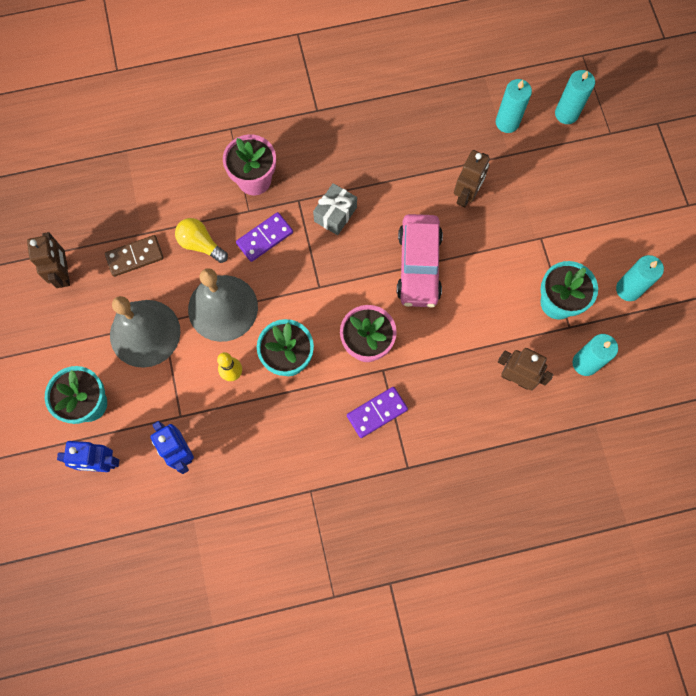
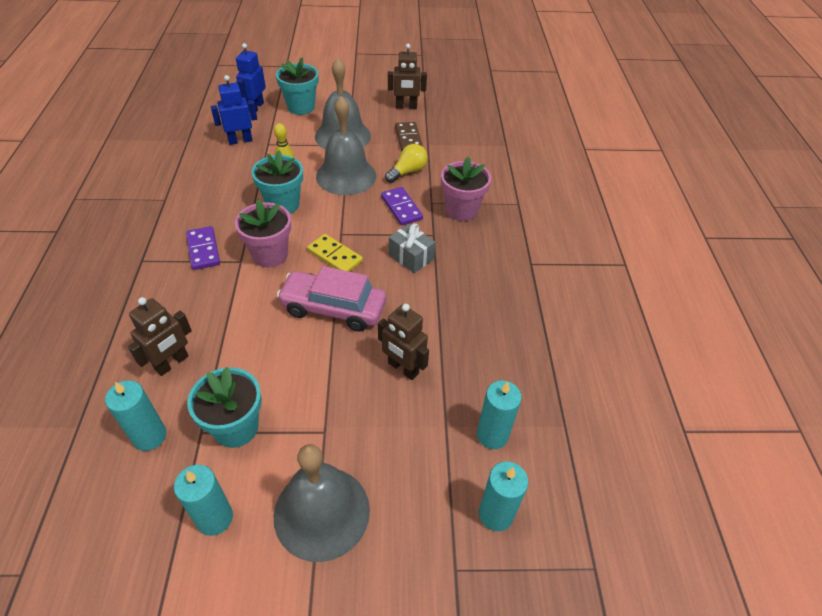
camera: 100 degrees right, 25 degrees down
none -> grey bell [274,444,370,562]
none -> yellow domino [307,234,363,272]

